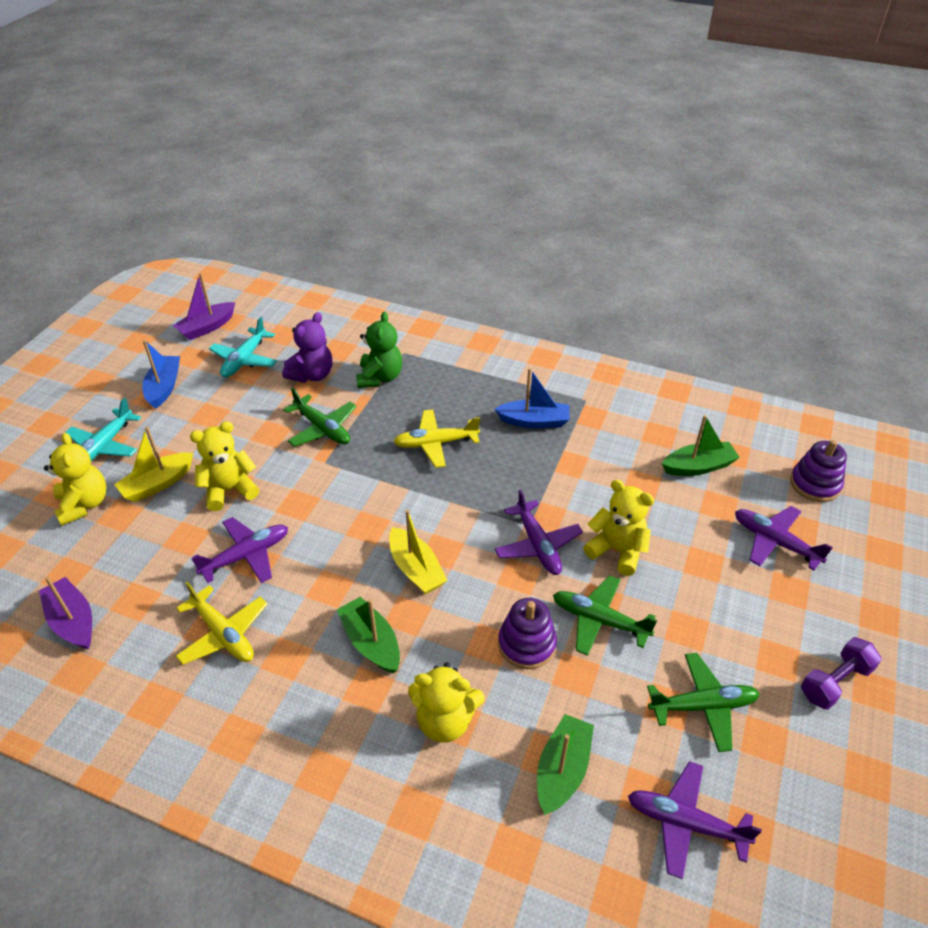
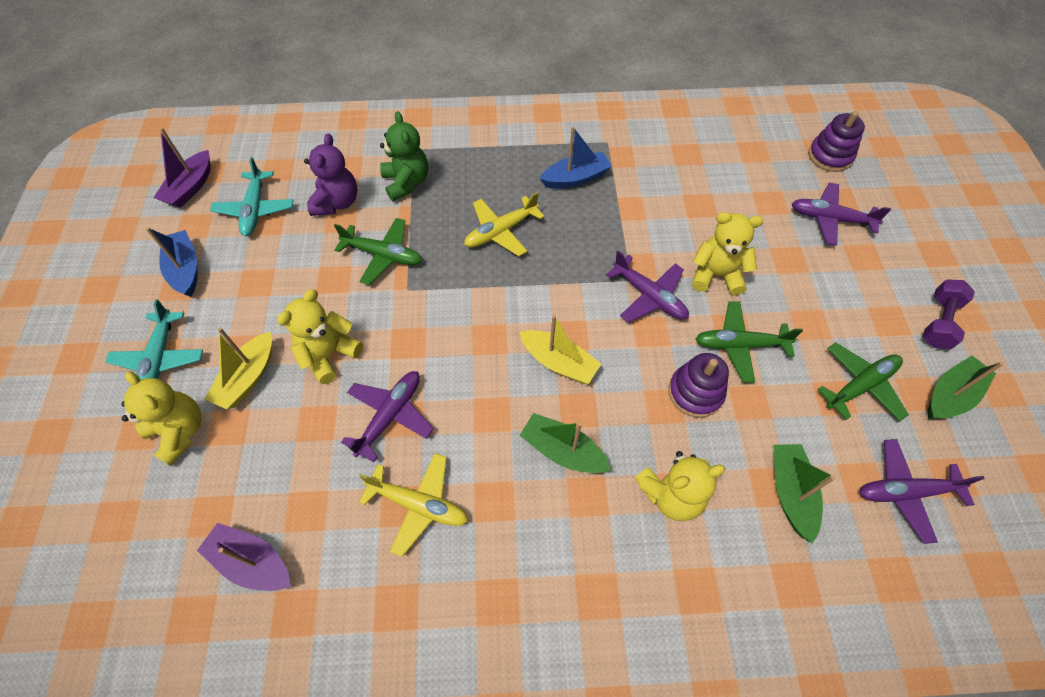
camera: 25 degrees left, 15 degrees up
green boat [662,415,740,476] -> green boat moved to [927,356,1004,419]

